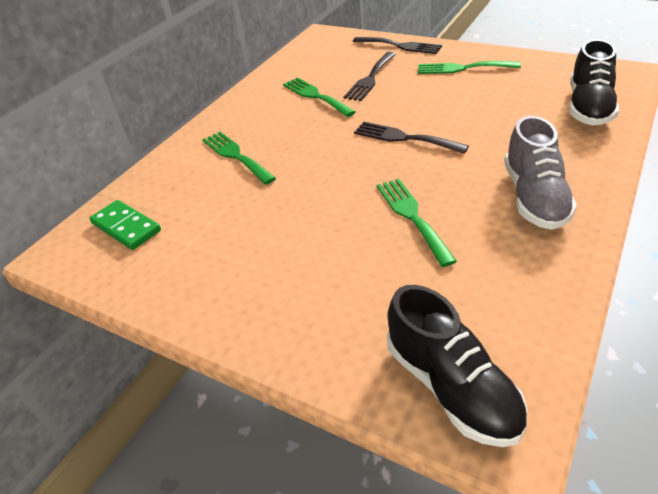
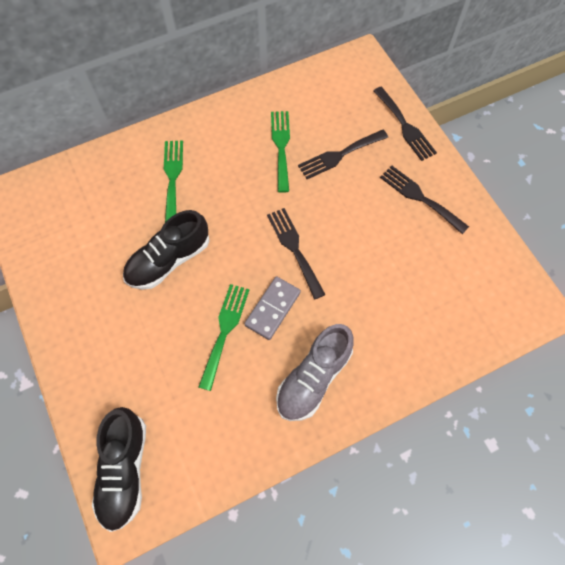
camera: 30 degrees right, 25 degrees up
green domino [90,200,161,250] -> none
green fork [418,61,521,74] -> black fork [380,166,469,234]
black shoe [569,39,619,126] -> black shoe moved to [123,210,210,290]
none -> grey domino [244,276,301,340]

